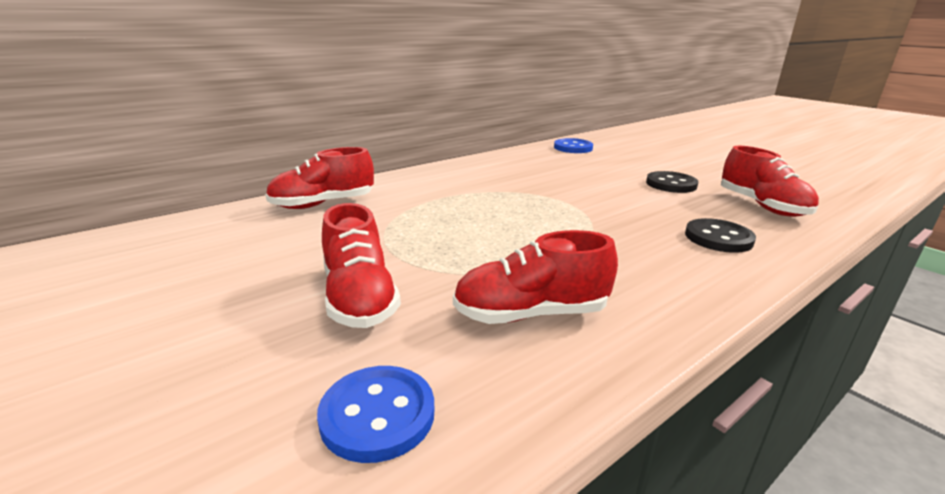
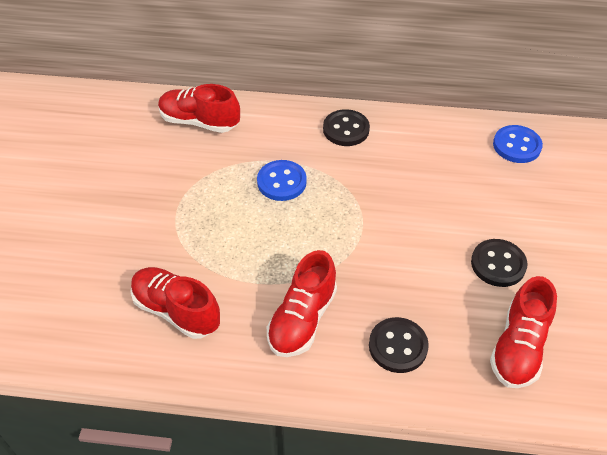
camera: 45 degrees right, 25 degrees up
blue button [317,366,434,463] -> blue button moved to [257,160,307,201]
red shoe [322,203,401,328] -> red shoe moved to [267,250,337,357]
none -> black button [323,109,370,146]

